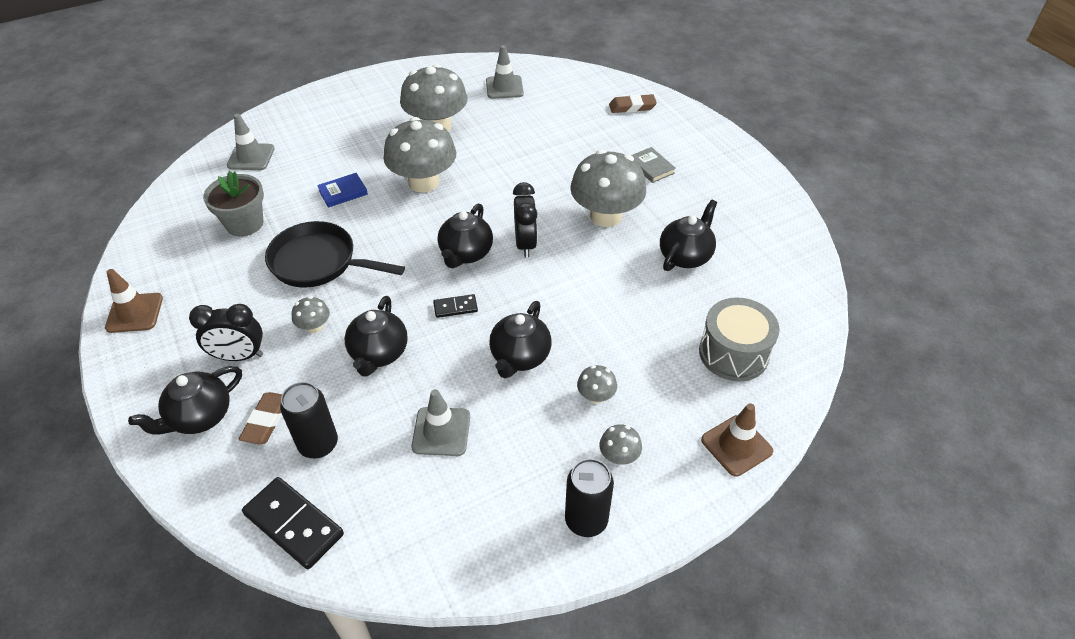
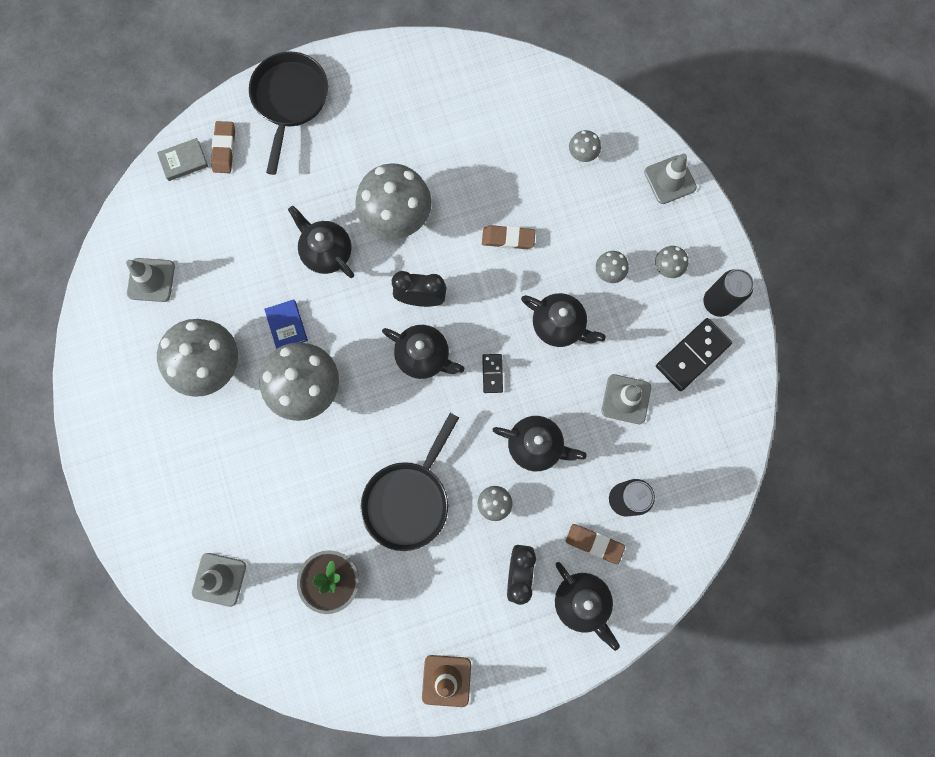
camera: 80 degrees left, 30 degrees up
black domino [242,477,344,569] -> black domino moved to [656,318,732,391]
blue book [317,173,368,208] -> blue book moved to [264,299,308,349]
grey book [631,147,676,183] -> grey book moved to [157,138,208,181]
black teapot [660,199,717,271] -> black teapot moved to [288,206,354,278]
grey drum [699,297,780,381] -> grey mushroom [569,130,601,162]
brown traffic cone [701,404,773,477] -> grey traffic cone [644,153,697,204]
none -> black pan [249,52,328,175]
none -> brown eraser [482,225,536,249]

